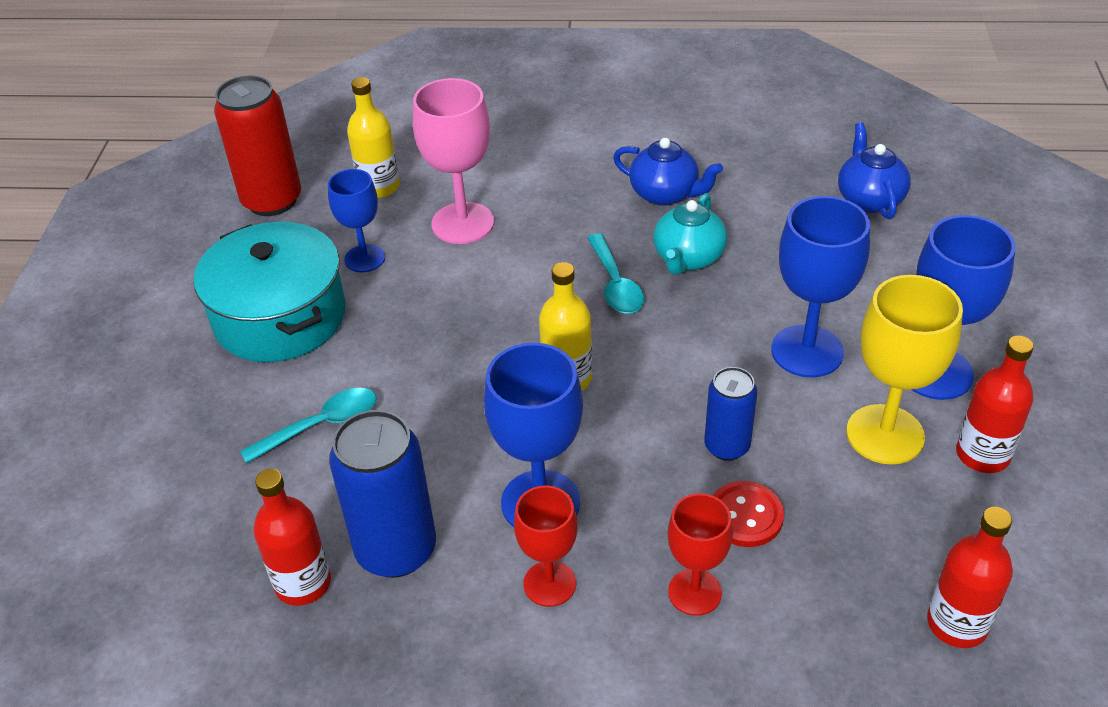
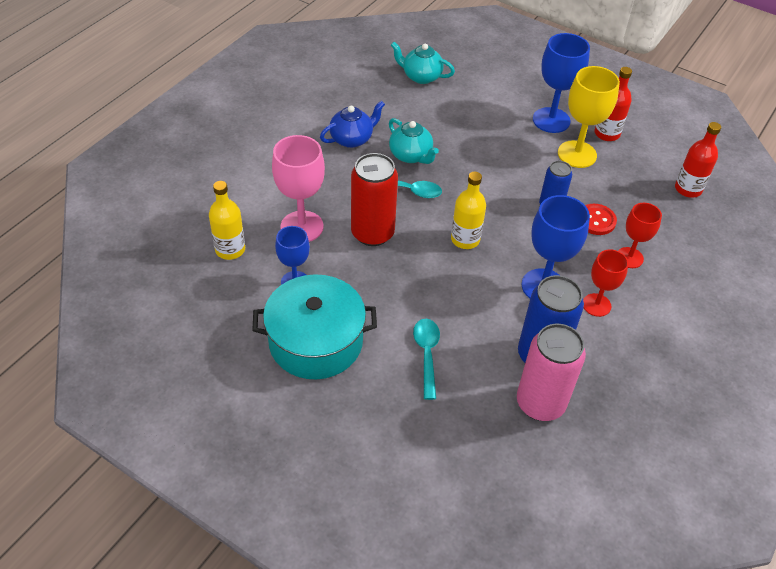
camera: 65 degrees left, 5 degrees up
red can [214,75,301,216] -> red can moved to [351,153,398,246]
red bottle [253,468,331,606] -> pink can [517,324,586,421]
blue goblet [771,196,870,378] -> none
blue teapot [838,122,911,219] -> turquoise teapot [391,42,455,84]

